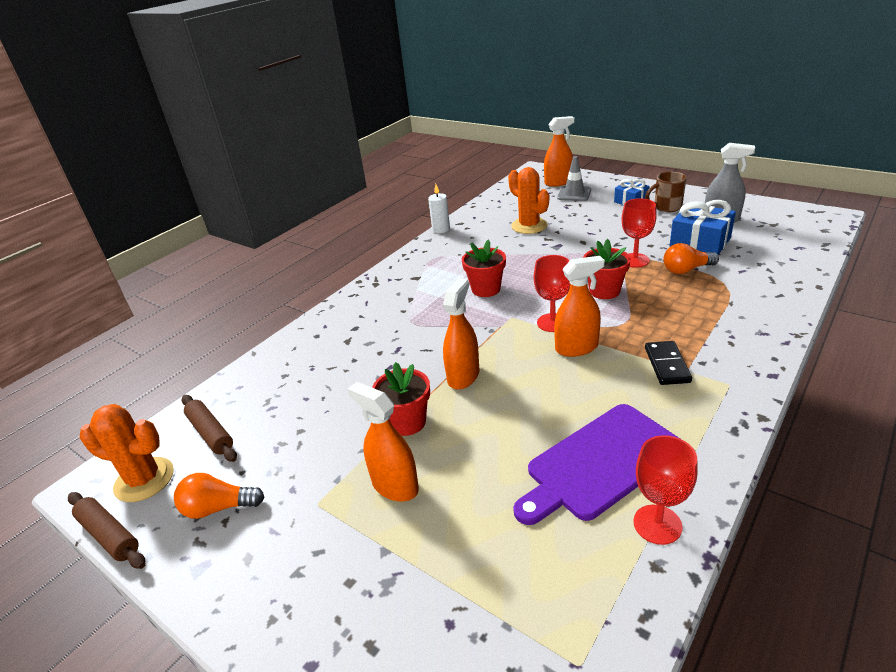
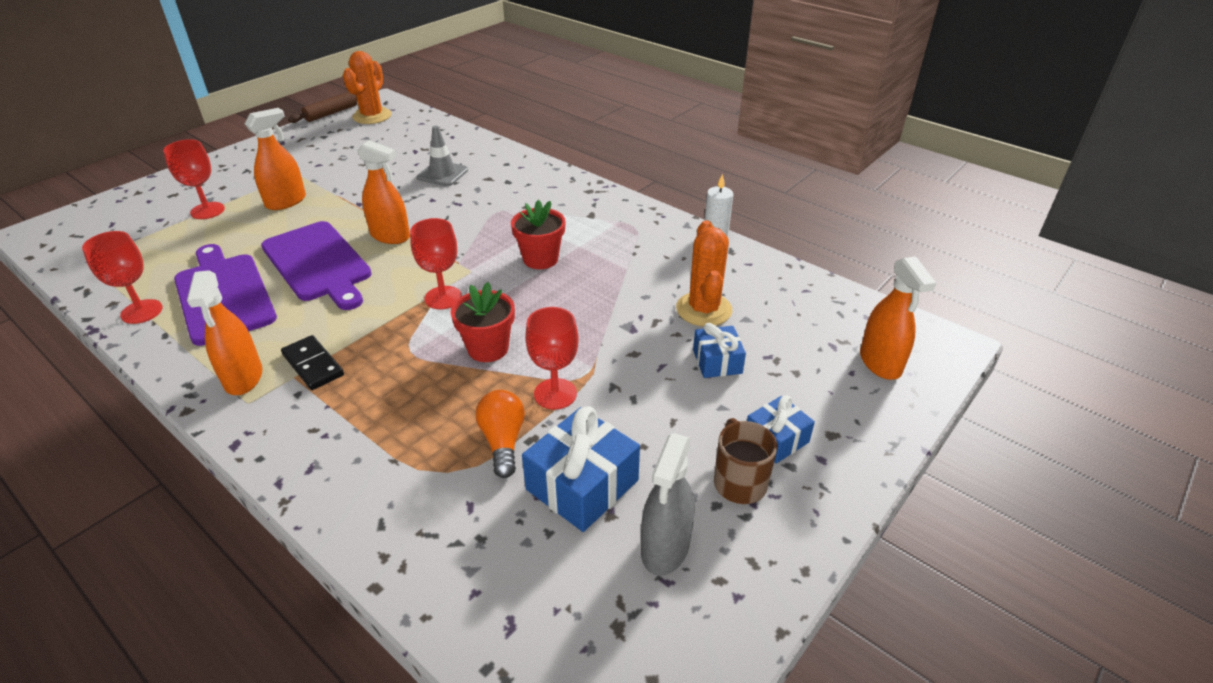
camera: 90 degrees right, 5 degrees up
orange light bulb [174,473,264,519] -> none
brown rolling pin [181,395,237,462] -> none
red flower pot [372,362,430,436] -> none
orange cactus [508,167,549,234] -> orange cactus turned 60 degrees counterclockwise [676,220,732,326]
orange spray bottle [554,256,605,357] -> orange spray bottle moved to [187,270,262,395]
grey traffic cone [557,156,591,201] -> grey traffic cone moved to [417,126,468,186]
black domino [645,341,692,385] -> black domino turned 45 degrees clockwise [281,335,344,390]
none -> red goblet [163,139,225,219]
none -> purple cutting board [261,221,372,310]
none -> blue gift [693,323,746,378]

